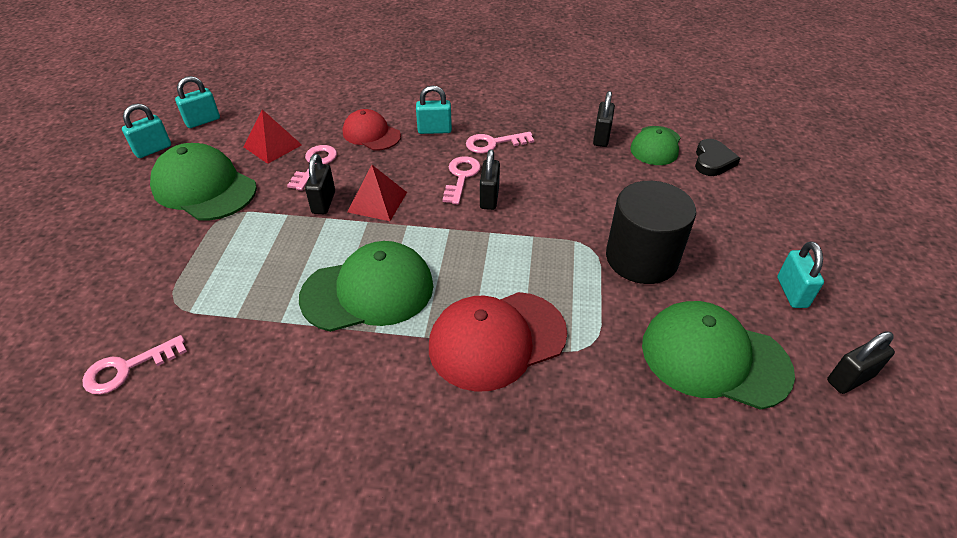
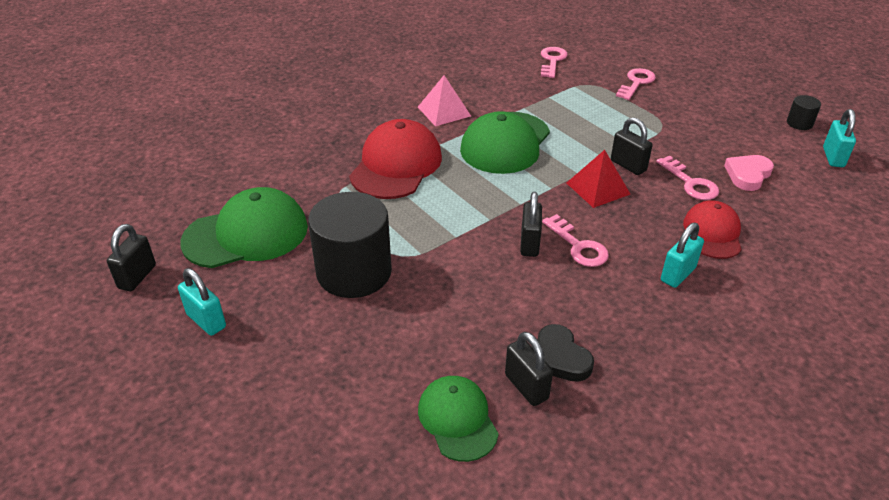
camera: 135 degrees right, 5 degrees down
turquoise padlock [122,103,171,158] -> black cylinder [787,95,821,130]
green cap [150,143,257,221] -> none
red pyramid [244,109,302,164] -> pink heart [724,155,774,191]
red cap [343,109,401,151] -> red cap turned 75 degrees counterclockwise [683,200,742,259]
pink key [466,132,534,153] -> pink key moved to [616,68,656,100]
black padlock [480,149,500,210] -> black padlock turned 45 degrees clockwise [520,192,542,257]
black heart [695,139,740,176] -> black heart moved to [538,324,594,382]
none -> pink pyramid [418,75,471,126]

